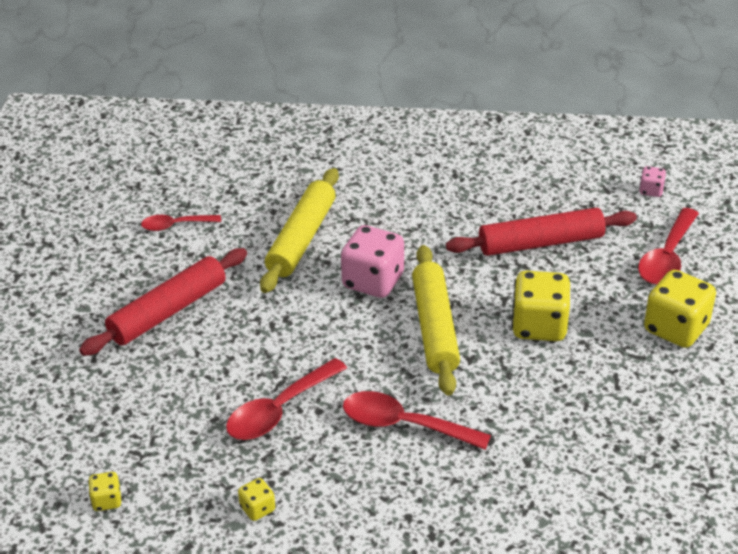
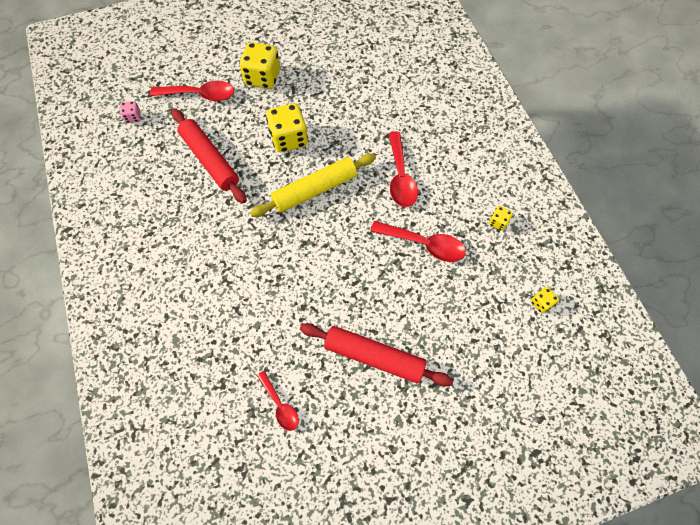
camera: 115 degrees left, 25 degrees up
yellow rolling pin [260,168,339,293] -> none
pink dice [341,225,404,298] -> none

